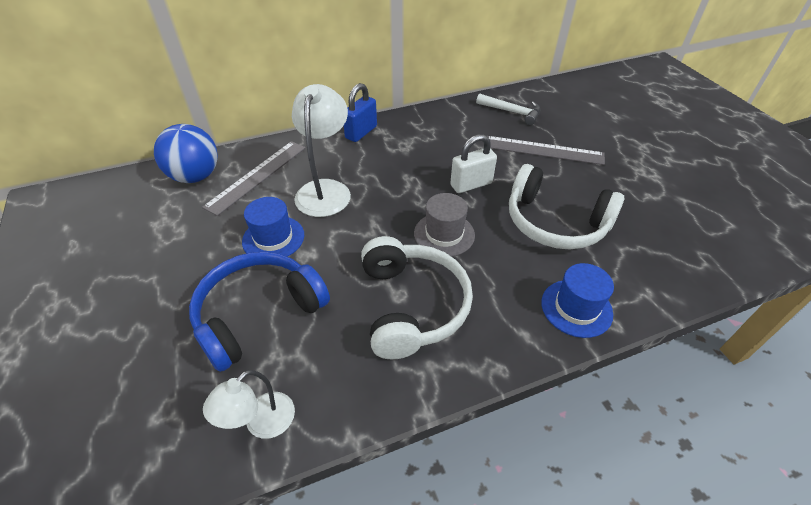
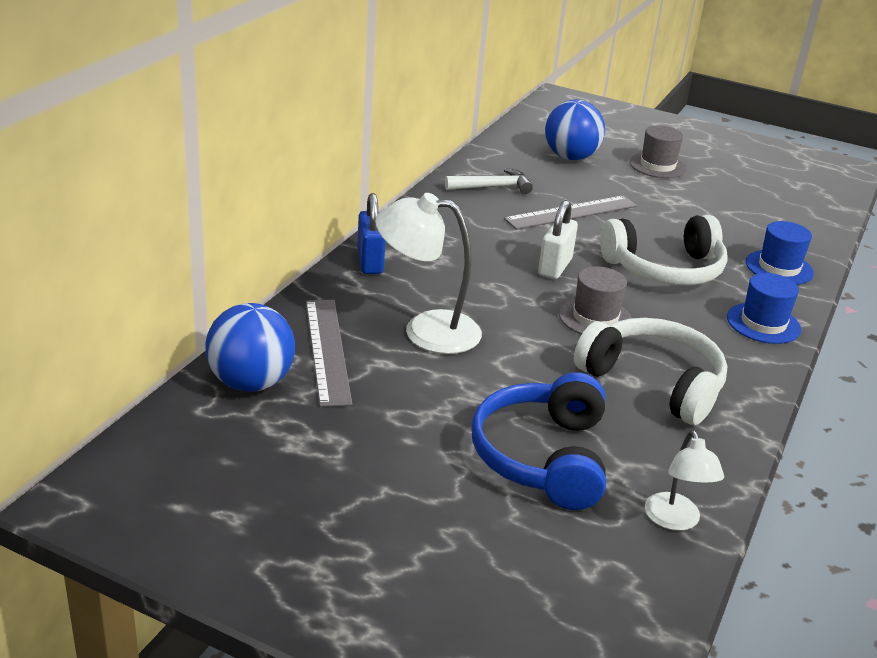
camera: 45 degrees left, 15 degrees down
blue hat [242,197,304,257] -> blue hat moved to [746,221,814,285]
white lamp [292,84,351,217] -> white lamp turned 45 degrees counterclockwise [375,193,482,354]
none -> blue ball [545,100,605,160]
none -> grey hat [629,126,687,178]

